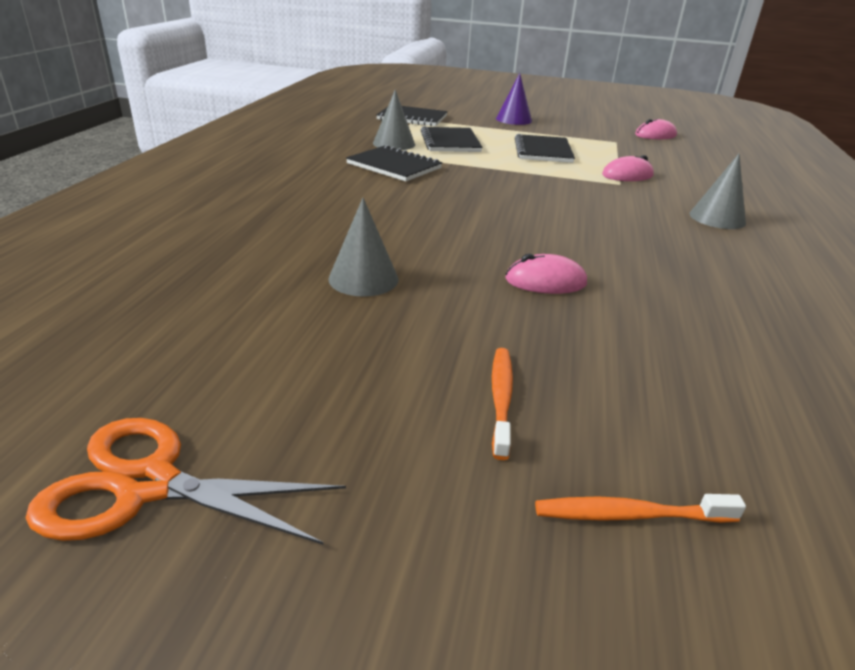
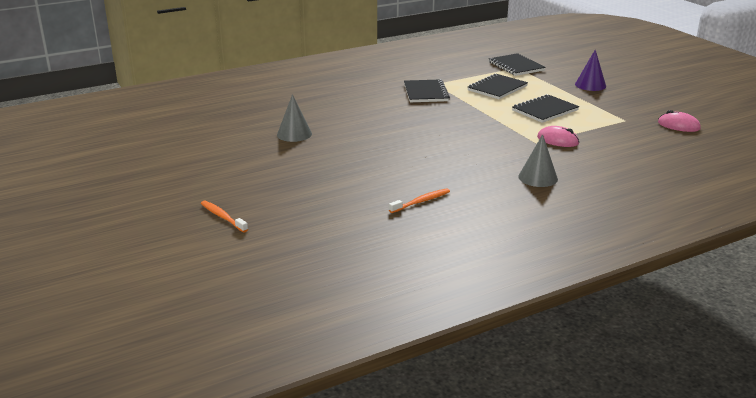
camera: 50 degrees right, 5 degrees down
orange scissors [26,418,346,545] -> none
grey cone [373,89,415,150] -> none
orange toothbrush [492,348,513,460] -> orange toothbrush moved to [389,188,450,213]
pink mouse [505,253,587,294] -> none

